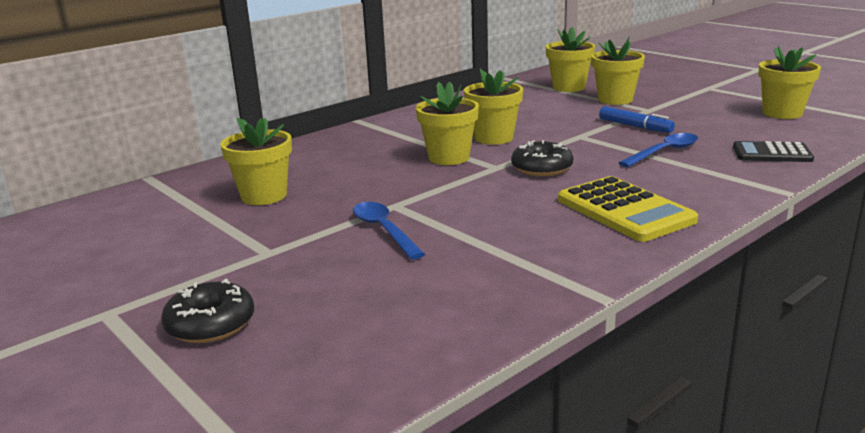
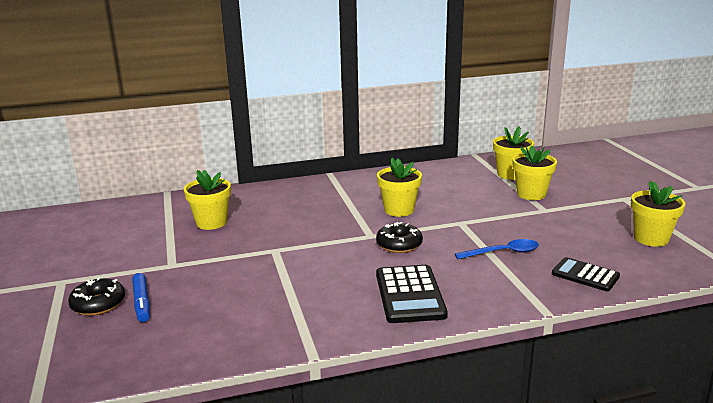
camera: 25 degrees right, 0 degrees up
blue spoon [353,202,425,260] -> none
yellow flower pot [416,81,479,165] -> none
yellow calculator [558,176,698,242] -> black calculator [376,265,448,323]
blue marker [599,106,675,133] -> blue marker moved to [132,273,150,322]

